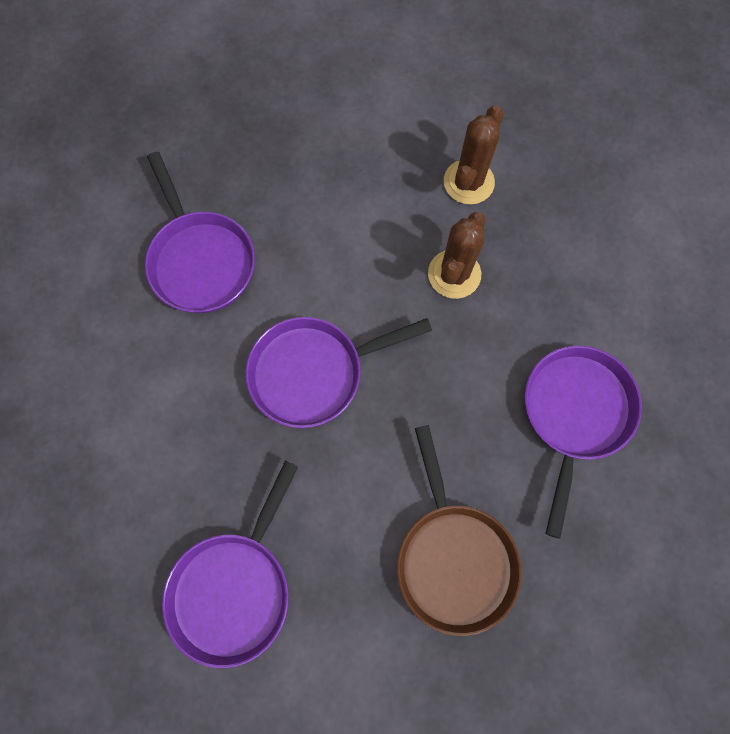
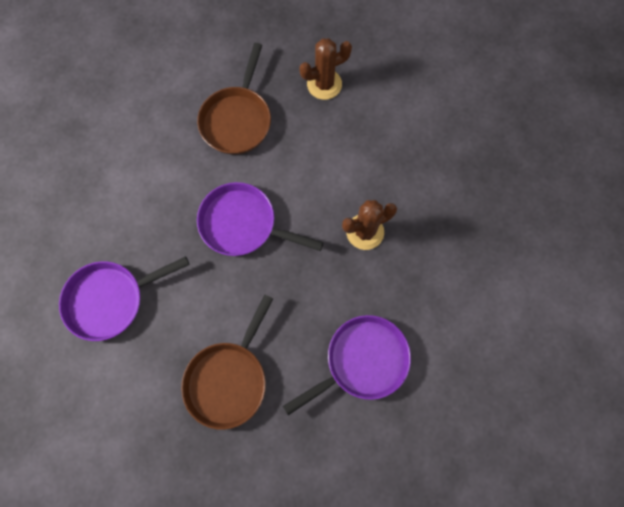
camera: 40 degrees right, 0 degrees up
purple pan [145,151,255,313] -> brown pan [197,43,271,155]
brown cactus [444,105,504,205] -> brown cactus moved to [299,38,352,100]

